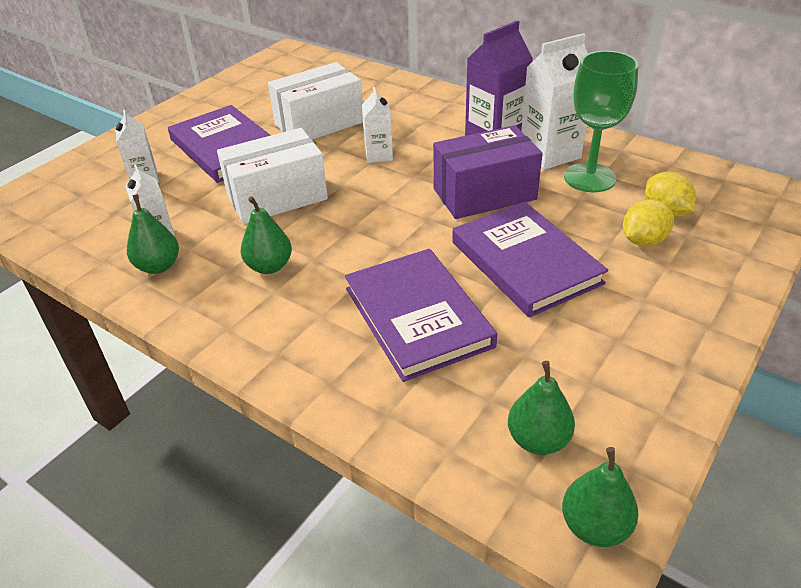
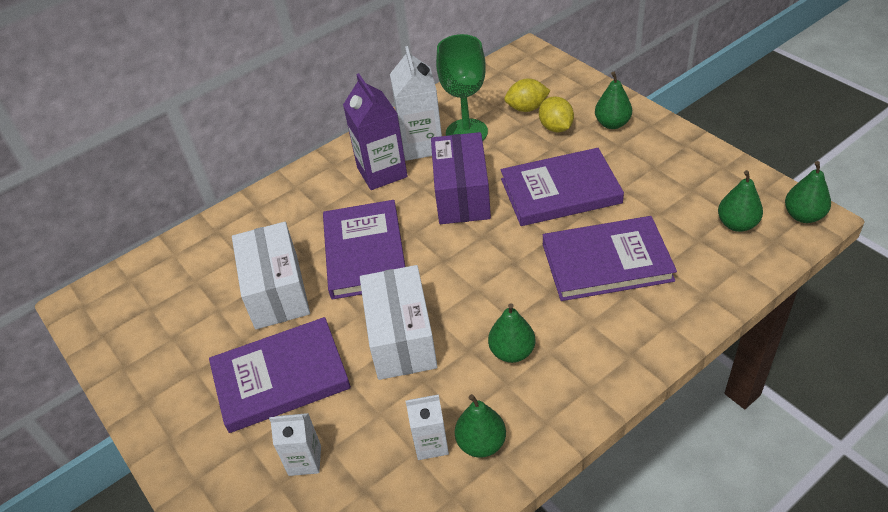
camera: 70 degrees left, 5 degrees up
white carton [362,87,393,163] -> purple book [323,200,405,300]
none -> green pear [595,72,632,129]

